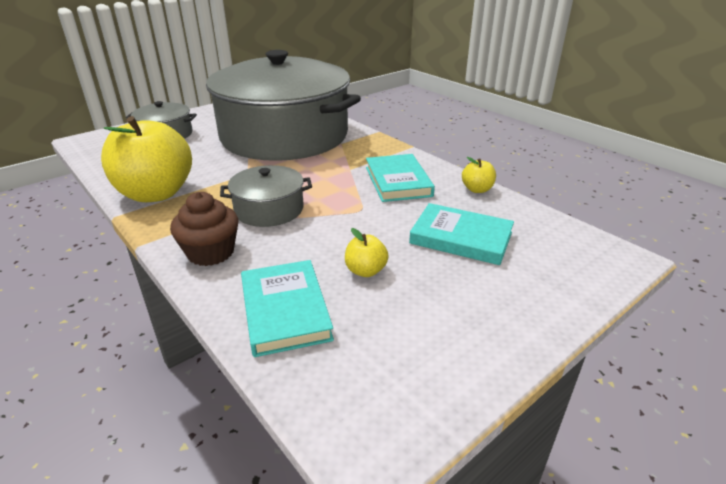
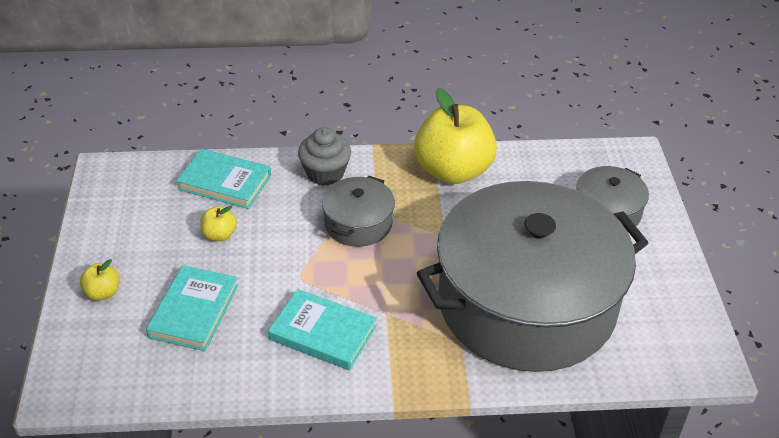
camera: 125 degrees right, 10 degrees up
brown cupcake [170,192,239,266] -> grey cupcake [298,127,351,186]
turquoise book [409,203,514,265] -> turquoise book turned 45 degrees counterclockwise [146,265,238,351]
yellow apple [462,157,496,193] -> yellow apple moved to [80,259,120,301]

